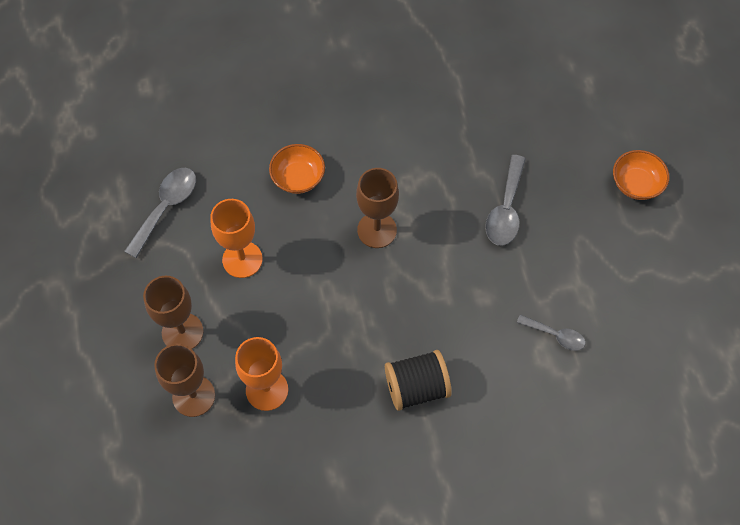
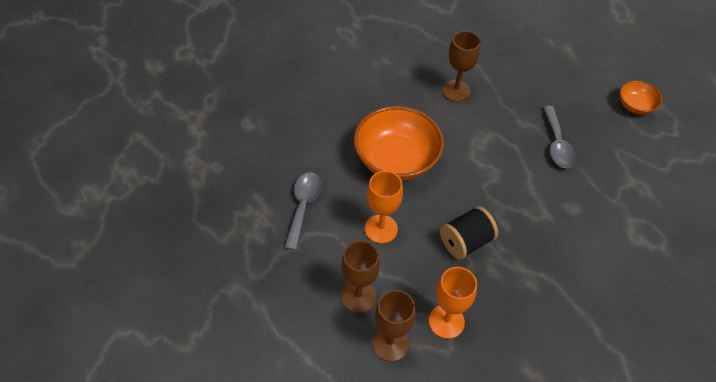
camera: 20 degrees left, 10 degrees down
orange bowl [269,144,325,194] -> orange bowl [354,106,444,181], size x1.97
brown goblet [356,168,399,248] -> brown goblet moved to [442,31,481,102]
black spool [385,350,452,411] -> black spool moved to [440,206,498,260]
grey spoon [517,315,586,351] -> none

